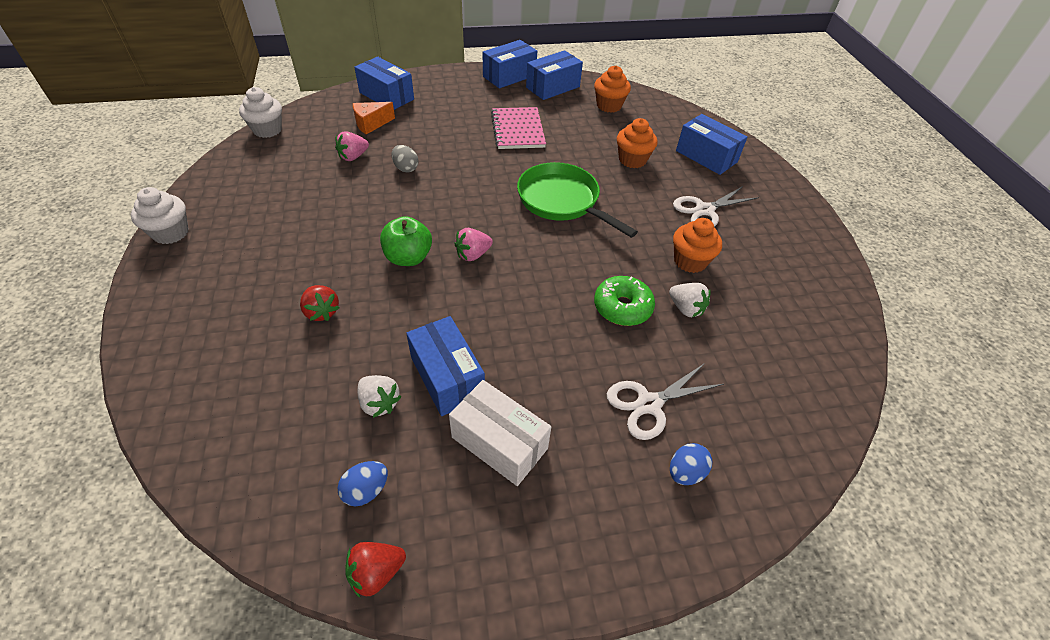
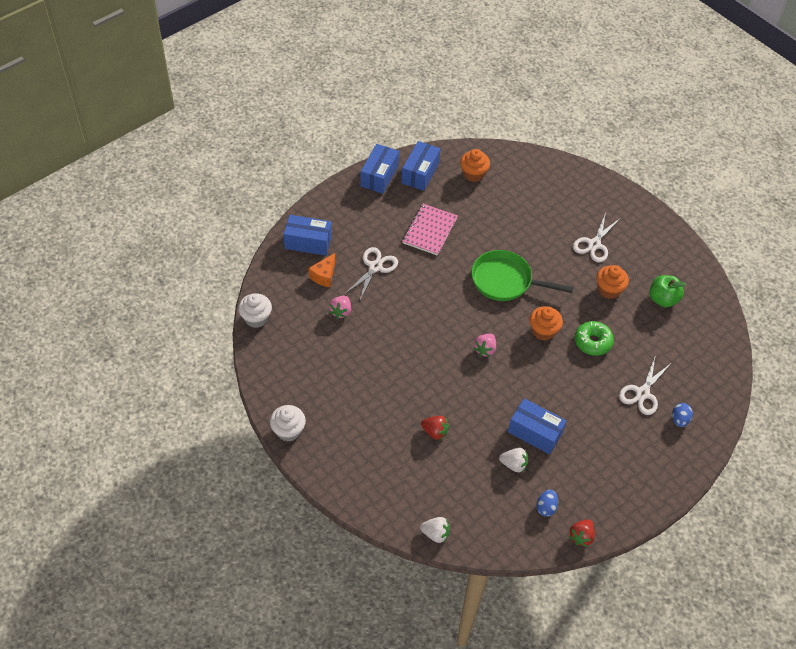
camera: 30 degrees left, 5 degrees up
green apple [380,216,432,266] -> green apple moved to [650,275,686,307]
grey egg [392,145,419,172] -> none
white box [449,380,551,486] -> none
pink notebook [491,107,546,149] -> pink notebook turned 60 degrees clockwise [402,204,457,256]
orange cupcake [617,118,658,168] -> orange cupcake moved to [530,306,563,341]
white strawberry [669,283,711,317] -> white strawberry moved to [420,517,450,543]
blue box [676,114,748,175] -> none
none -> white scissors [345,247,398,302]

